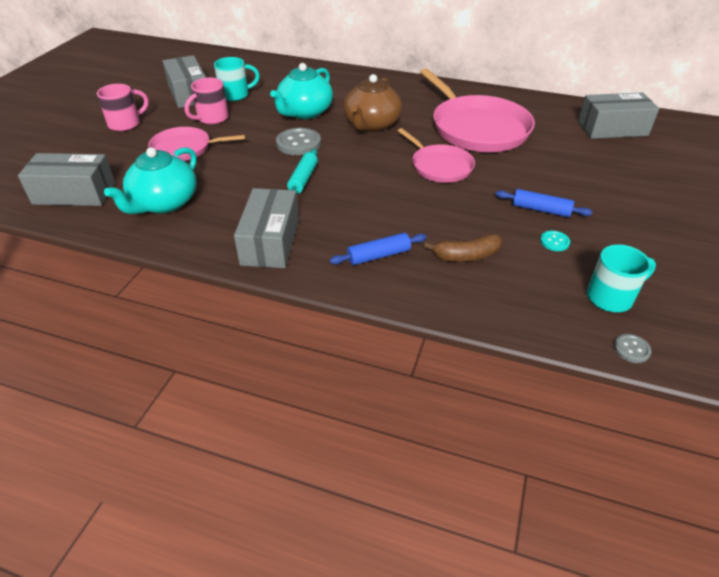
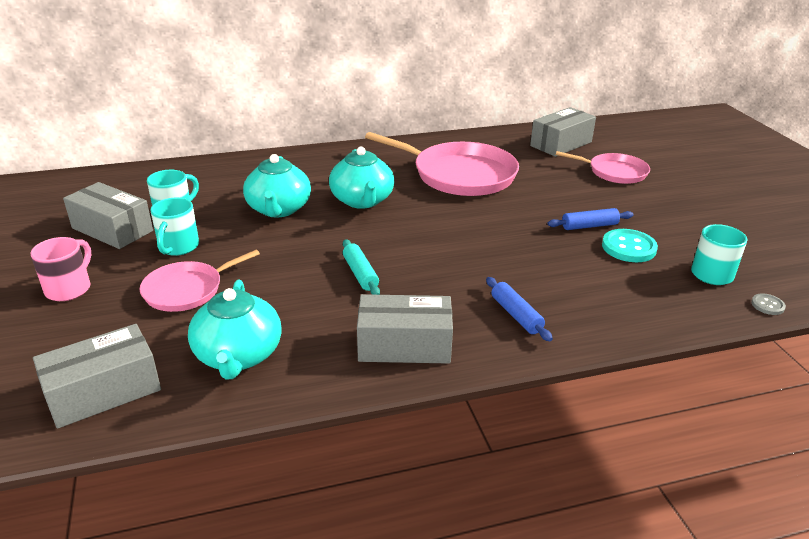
camera: 35 degrees left, 10 degrees down
pink mug [185,78,229,124] -> turquoise mug [150,198,199,256]
grey box [234,188,299,268] -> grey box turned 60 degrees counterclockwise [357,294,453,364]
grey button [276,128,321,155] -> none
blue rolling pin [330,233,427,265] -> blue rolling pin turned 60 degrees counterclockwise [486,277,553,342]
brown teapot [344,74,402,132] -> turquoise teapot [329,147,394,209]
pink pan [398,128,475,183] -> pink pan moved to [556,151,650,184]
brown banana [424,233,502,262] -> none
turquoise button [540,230,570,251] -> turquoise button [602,229,658,262], size x1.94

